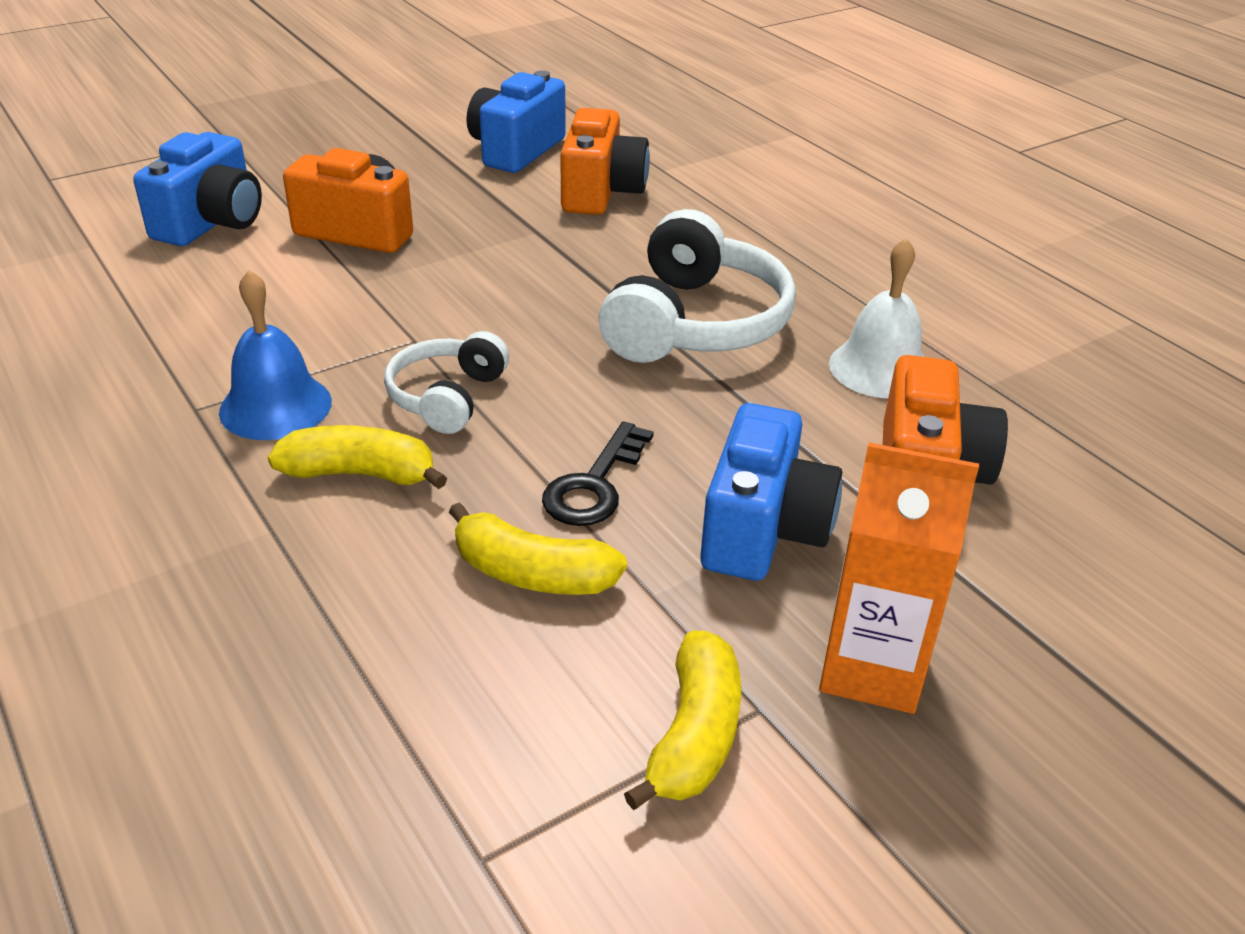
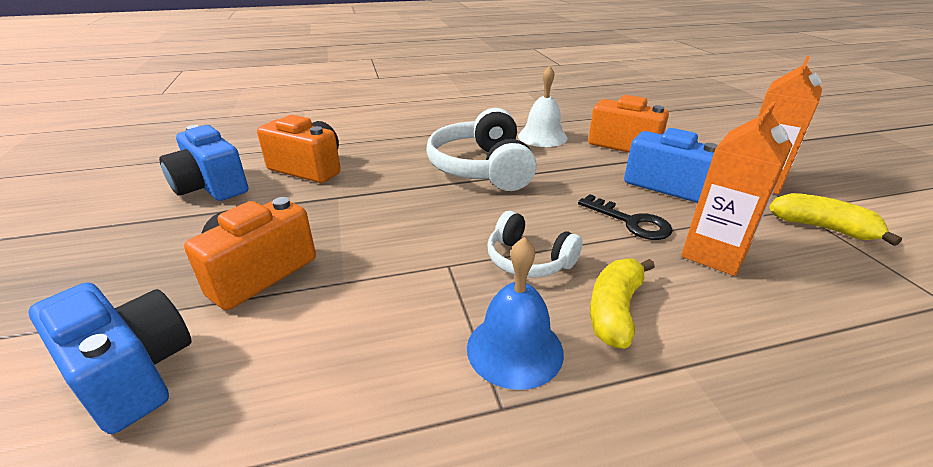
camera: 70 degrees left, 5 degrees down
yellow banana [449,502,627,595] -> orange carton [681,101,792,276]
white headphones [599,209,796,363] -> white headphones turned 135 degrees counterclockwise [426,108,537,191]

